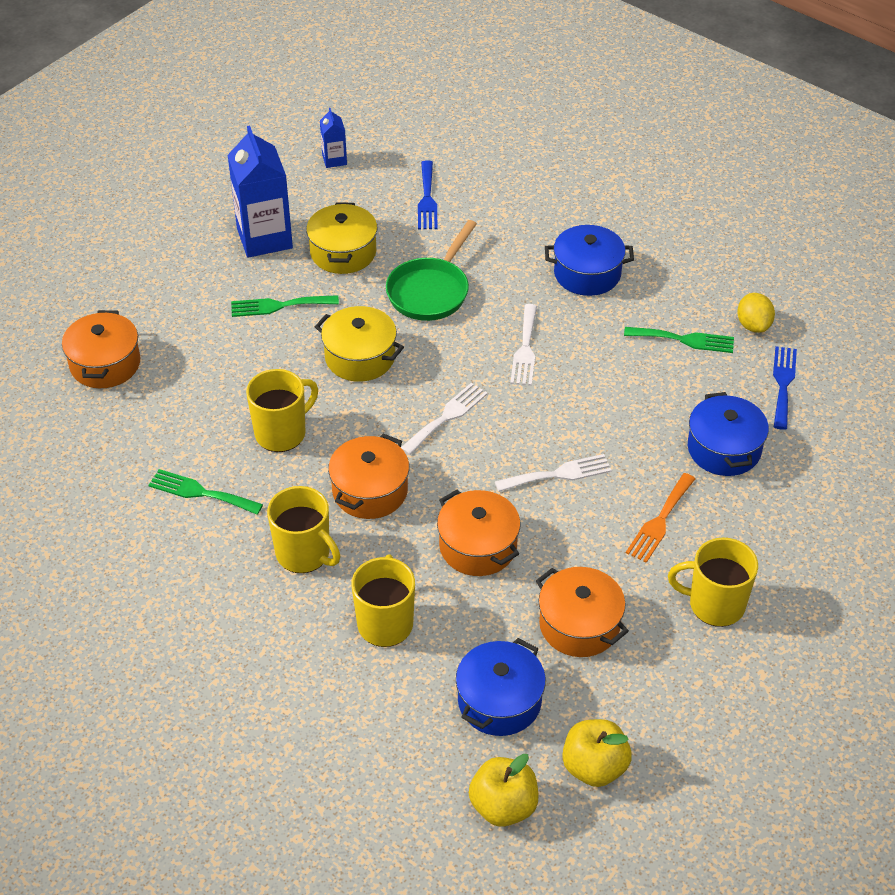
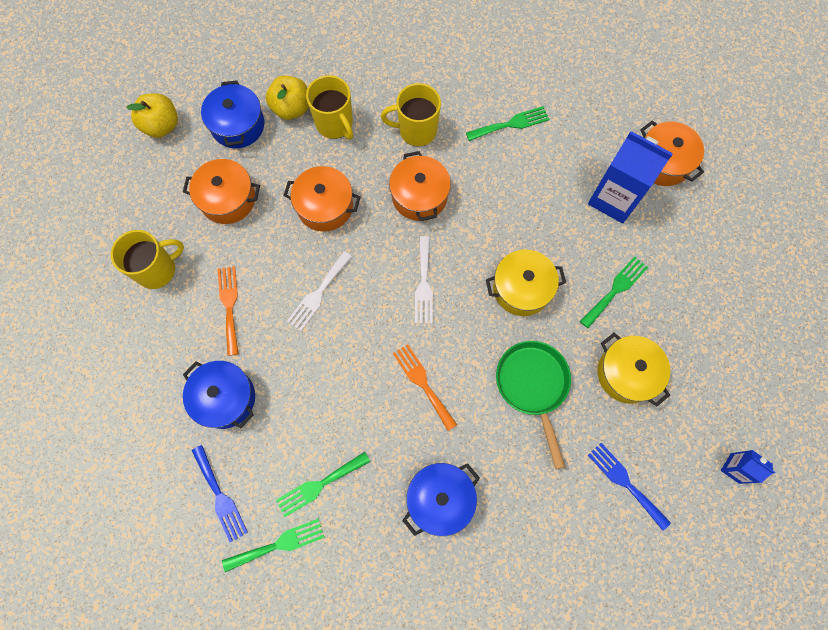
camera: 140 degrees right, 25 degrees up
blue carton [227,125,293,258] -> blue carton moved to [588,131,673,223]
yellow mug [246,369,318,452] -> none
yellow apple [469,754,539,827] -> yellow apple moved to [266,76,309,120]
white fork [510,304,537,386] -> orange fork [393,344,457,431]
yellow lemon [737,293,775,333] -> green fork [222,519,325,572]

